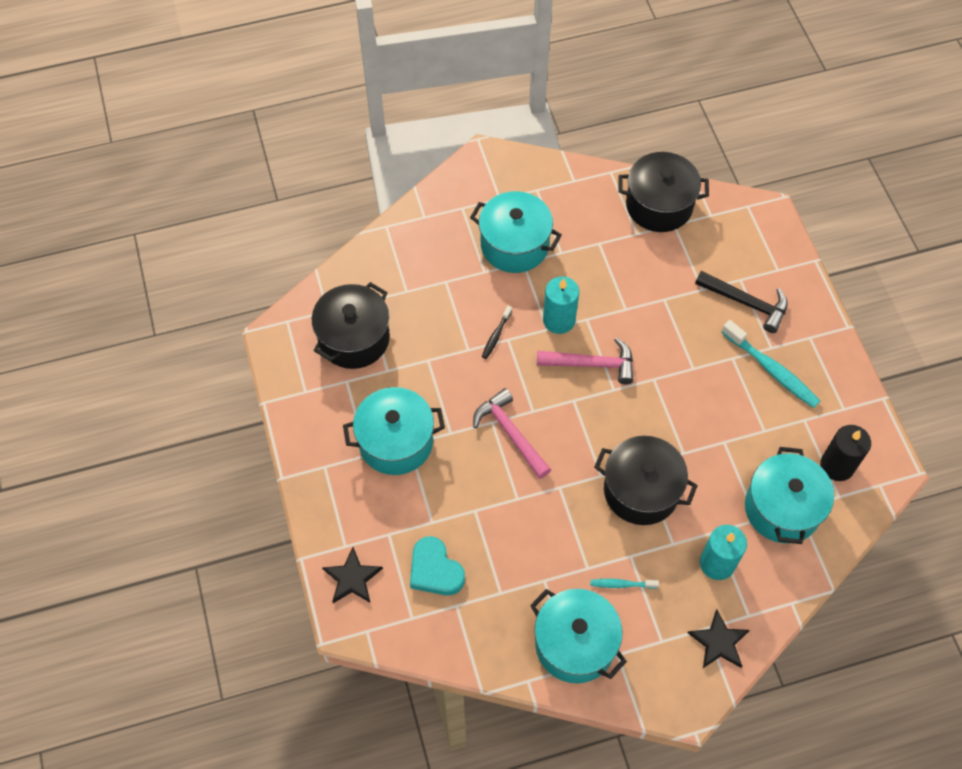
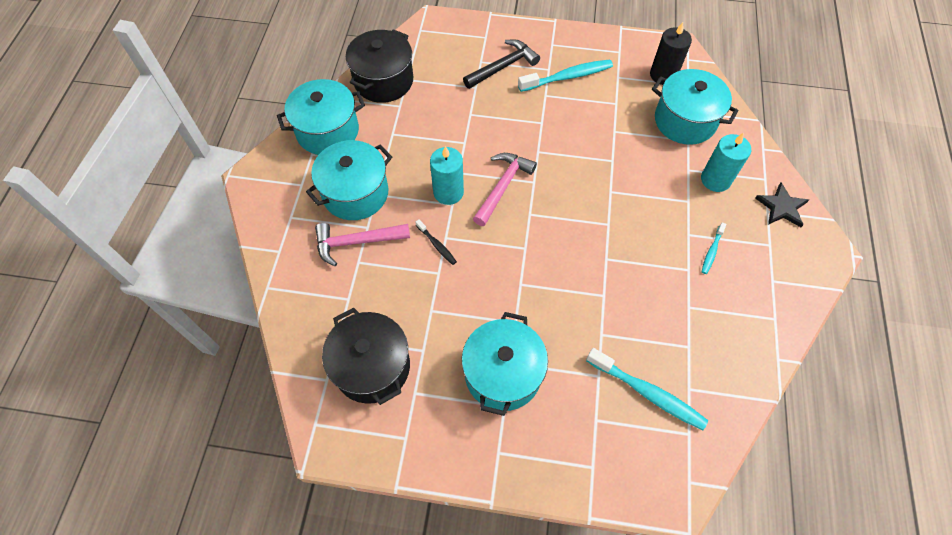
camera: 65 degrees left, 0 degrees up
black star [322,547,383,603] -> none
turquoise heart [410,536,465,595] -> turquoise toothbrush [586,348,708,430]
pink hammer [473,388,551,479] -> pink hammer moved to [315,223,410,266]
turquoise pot [530,589,627,683] -> turquoise pot moved to [277,79,365,155]
black pot [594,436,698,525] -> none

